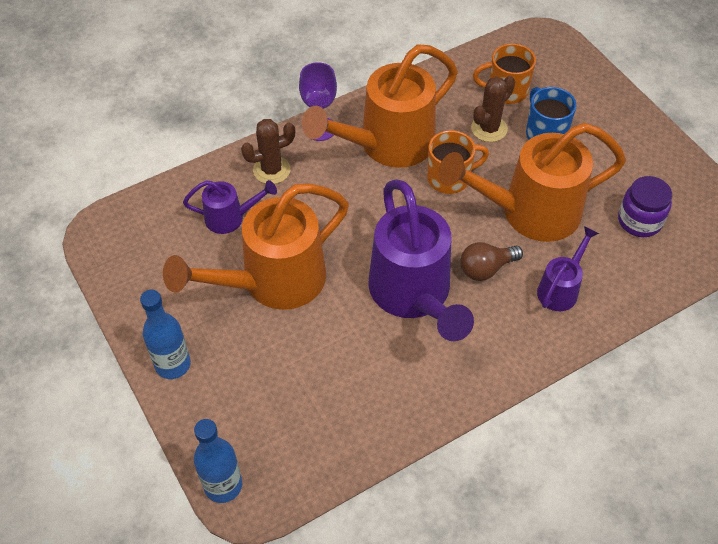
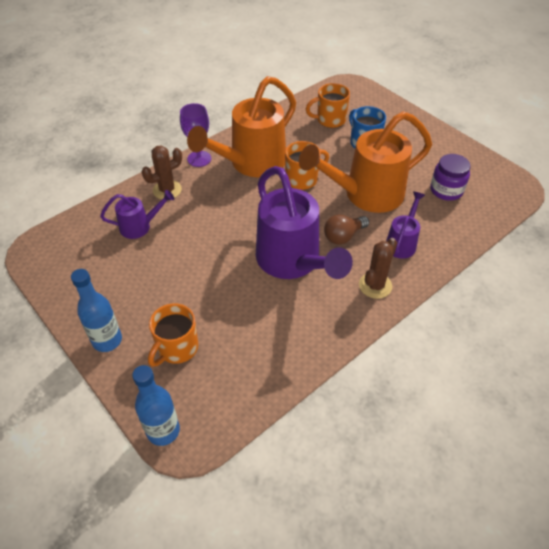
camera: 10 degrees left, 5 degrees down
orange watering can [163,184,349,310] -> none
brown cactus [471,76,515,142] -> brown cactus moved to [359,238,397,299]
none -> orange mug [148,304,198,367]

